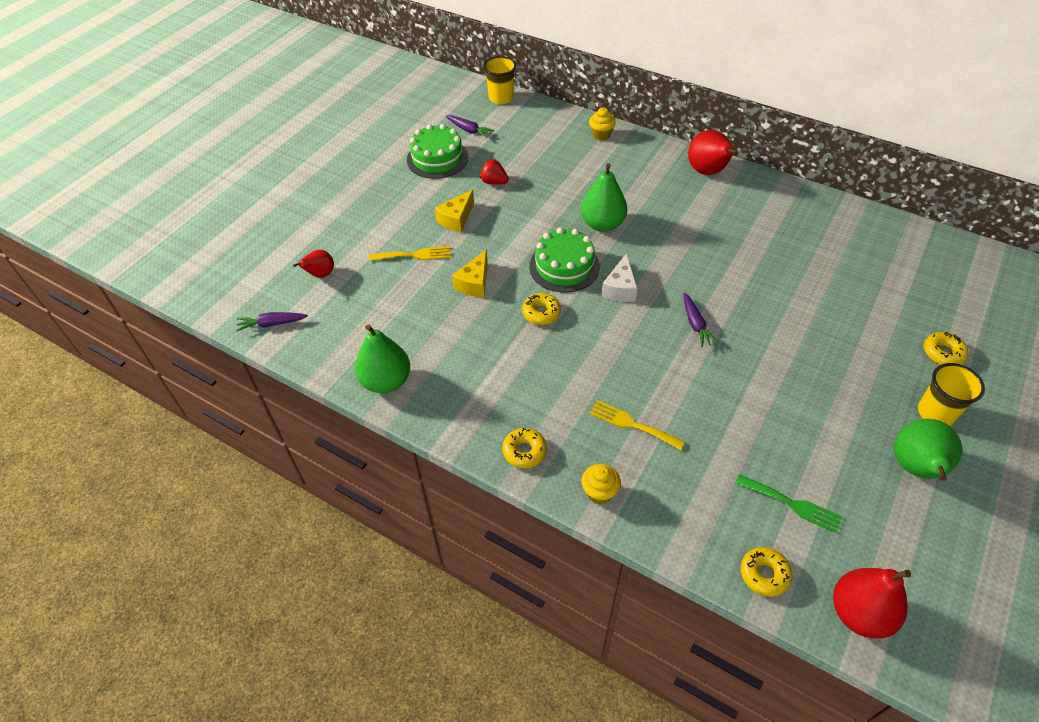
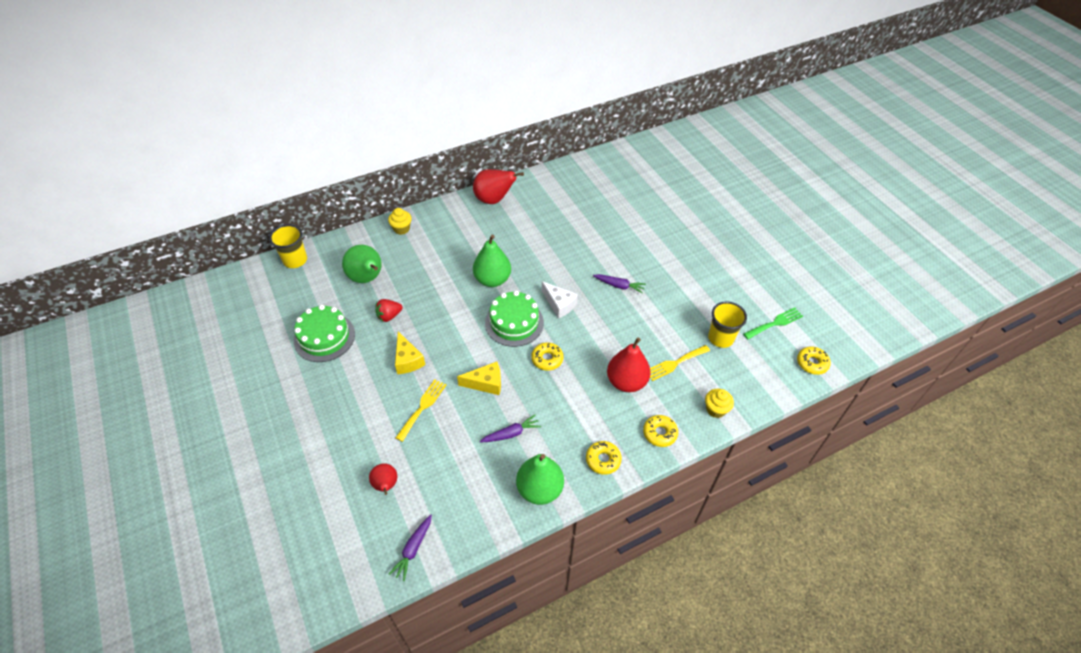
camera: 60 degrees left, 0 degrees up
purple carrot [446,115,495,138] -> purple carrot moved to [480,415,541,442]
yellow cheese [452,249,488,298] -> yellow cheese turned 60 degrees counterclockwise [457,361,501,395]
red pear [833,568,911,639] -> red pear moved to [607,337,651,392]
green pear [894,419,962,481] -> green pear moved to [342,245,382,283]
yellow cup [918,363,985,426] -> yellow cup moved to [708,301,747,348]
yellow donut [924,332,969,365] -> yellow donut moved to [586,441,622,475]

